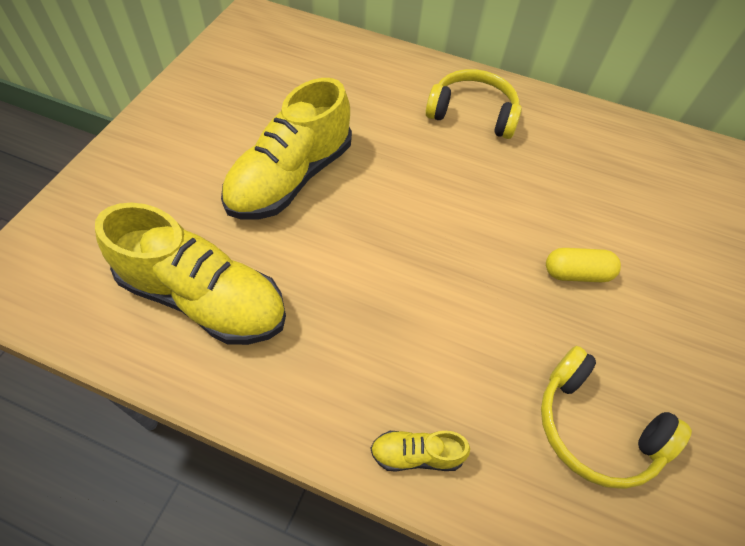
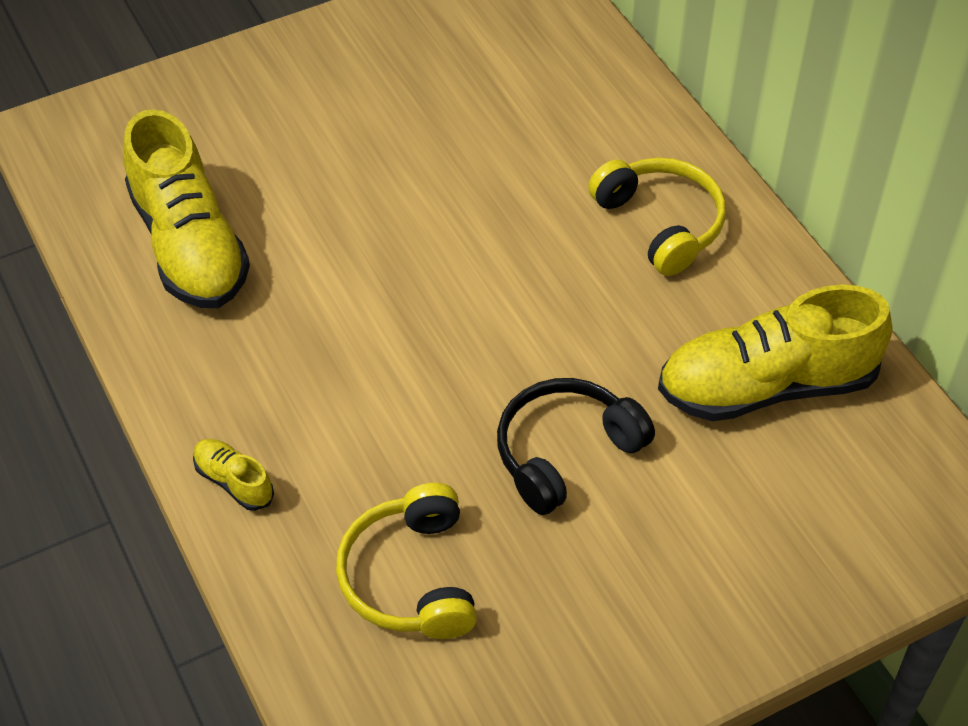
camera: 45 degrees right, 5 degrees down
yellow shoe [221,78,352,219] -> yellow shoe moved to [658,285,893,421]
yellow capsule [546,248,621,282] -> black headphones [497,378,655,515]

